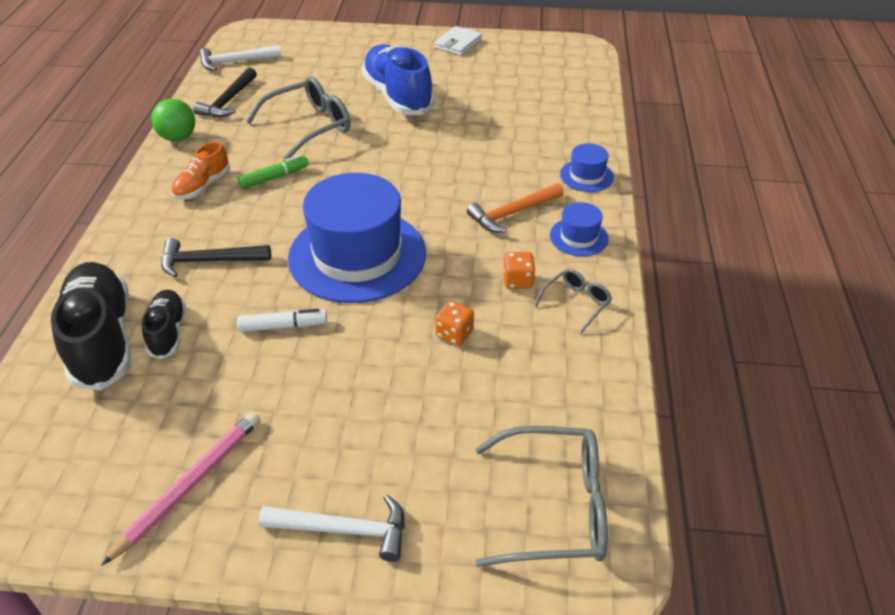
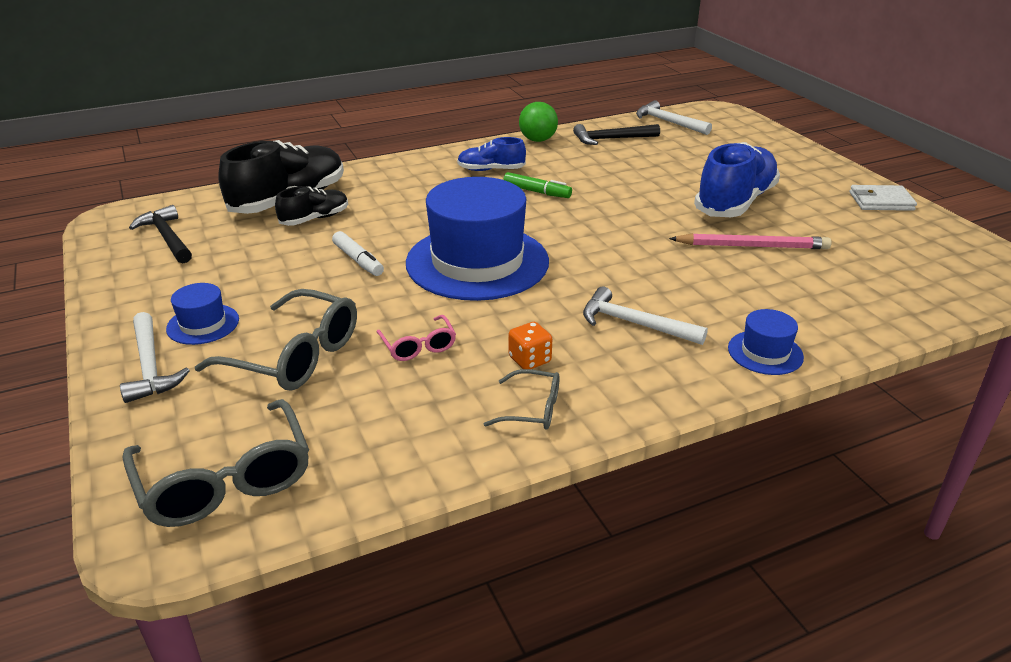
camera: 60 degrees right, 10 degrees down
pink pencil [102,411,260,565] -> pink pencil moved to [669,233,831,249]
black hammer [161,238,271,277] -> black hammer moved to [129,205,192,263]
orange shoe [171,141,230,200] -> blue shoe [457,137,526,171]
grey glasses [246,76,350,160] -> grey glasses moved to [195,289,357,390]
orange dice [435,301,474,346] -> pink glasses [377,315,456,361]
orange hammer [467,183,564,233] -> white hammer [583,286,708,345]
blue hat [550,202,609,256] -> blue hat moved to [166,283,239,345]

